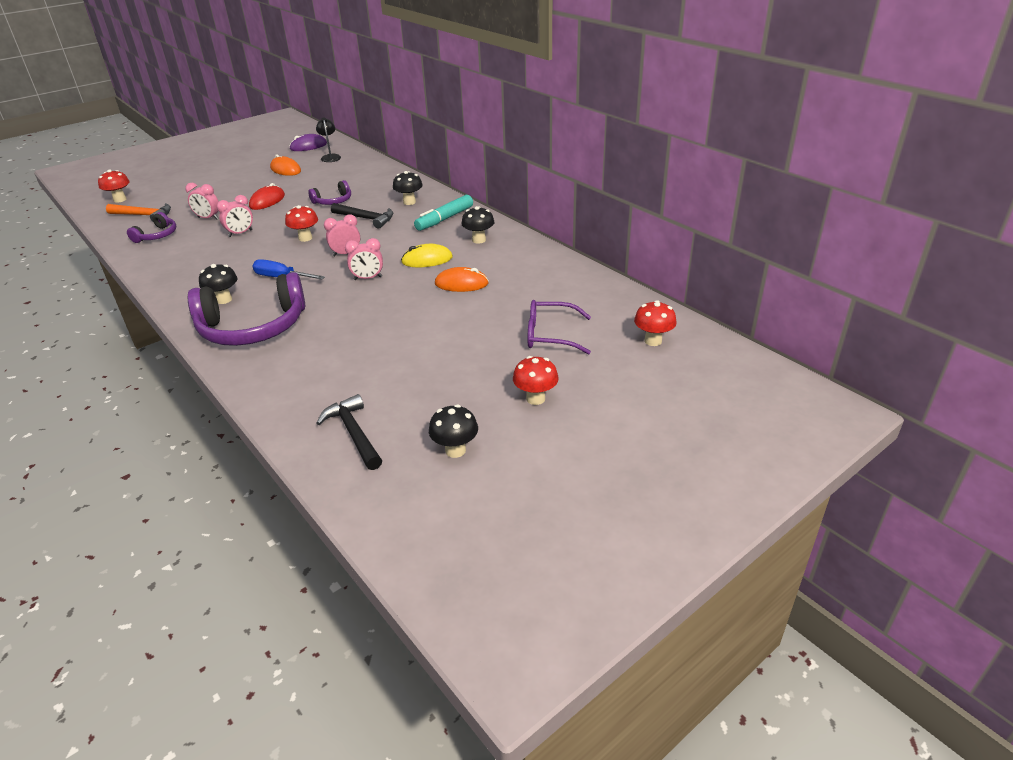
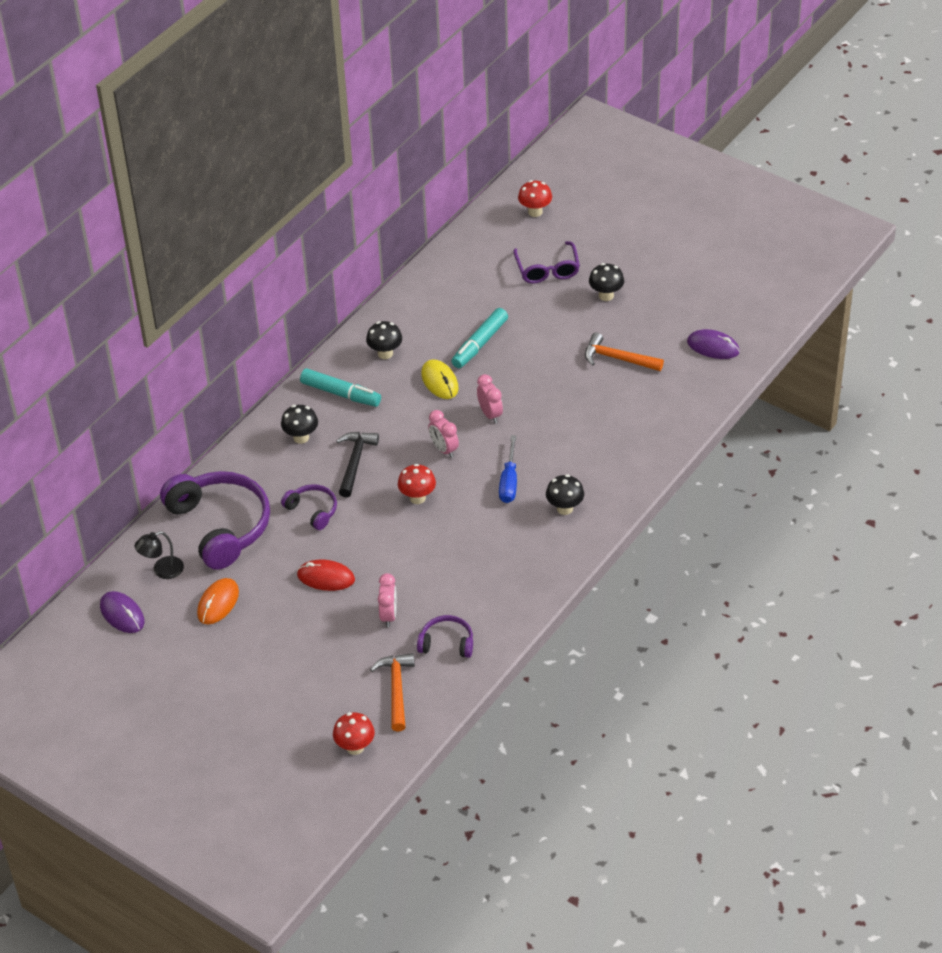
camera: 105 degrees left, 10 degrees up
purple headphones [188,272,305,346] -> purple headphones moved to [160,471,270,570]
pink clock [217,195,253,237] -> none
black hammer [316,394,382,470] -> purple mouse [687,329,740,359]
black mushroom [429,405,478,458] -> black mushroom moved to [589,263,624,301]
orange mouse [435,267,489,292] -> turquoise marker [451,308,508,368]
red mushroom [513,356,559,405] -> none
none -> orange hammer [585,333,664,371]

